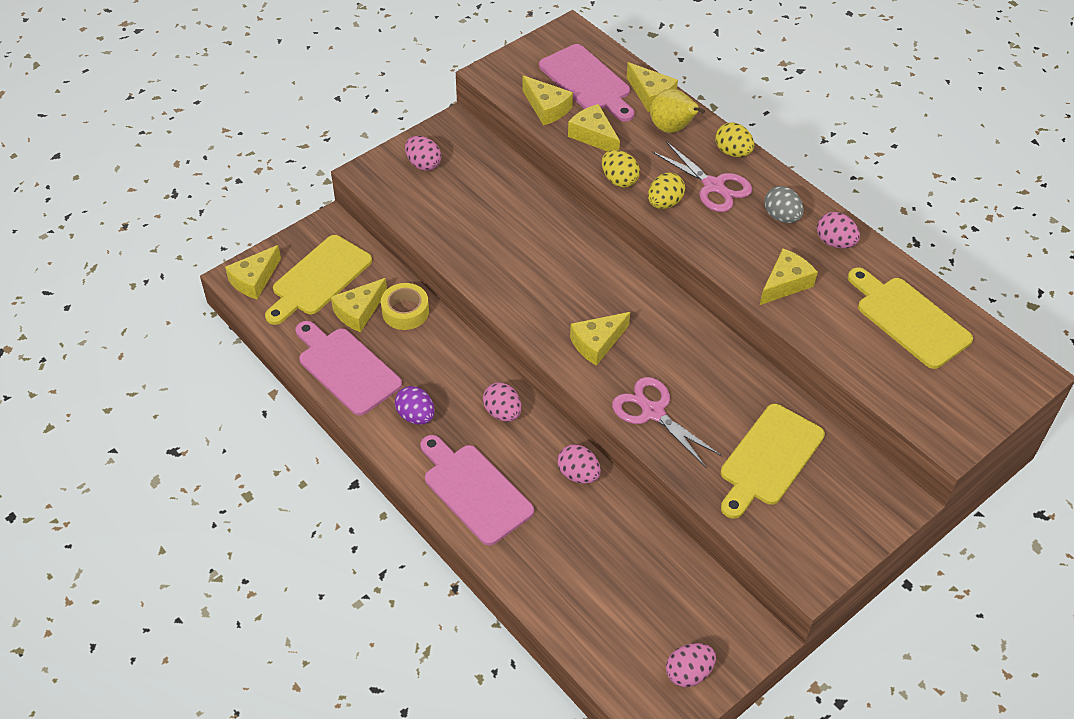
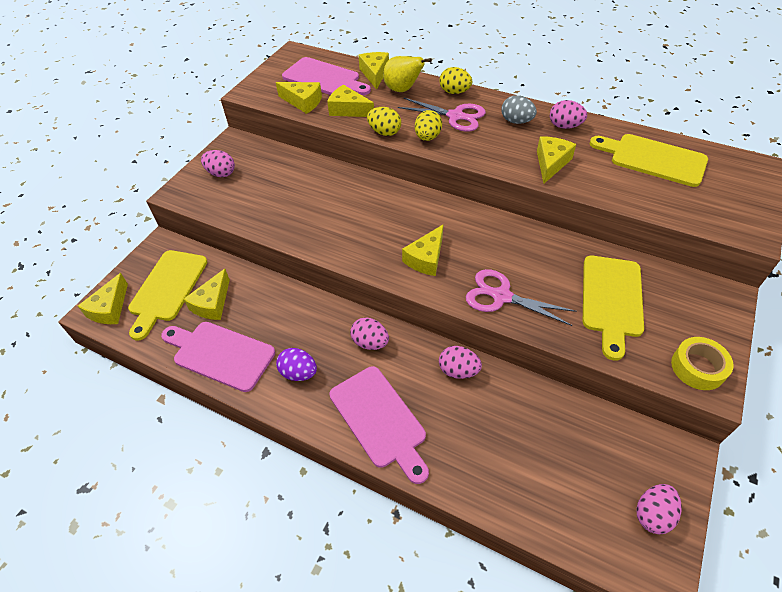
camera: 20 degrees left, 0 degrees up
yellow tape [381,283,429,330] -> yellow tape moved to [671,337,733,390]
pink cutting board [420,435,534,545] -> pink cutting board turned 150 degrees counterclockwise [329,366,429,484]
yellow cheese [626,62,678,112] -> yellow cheese turned 120 degrees counterclockwise [358,52,389,90]

